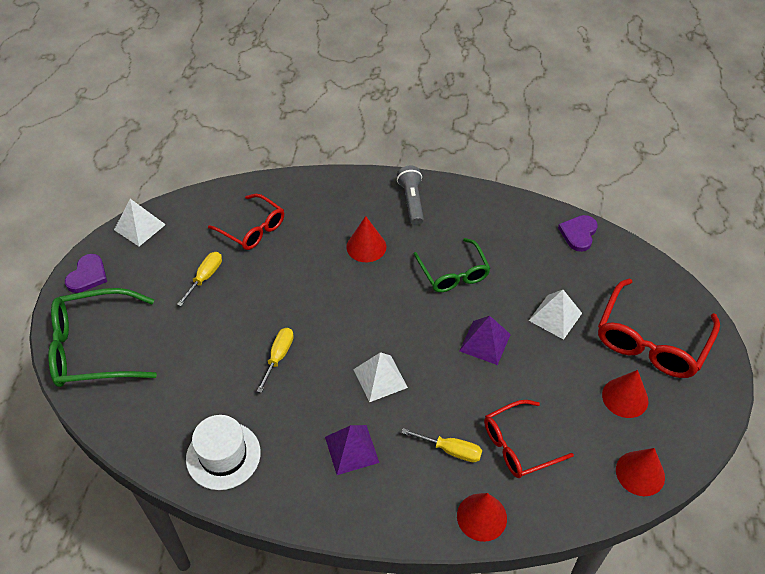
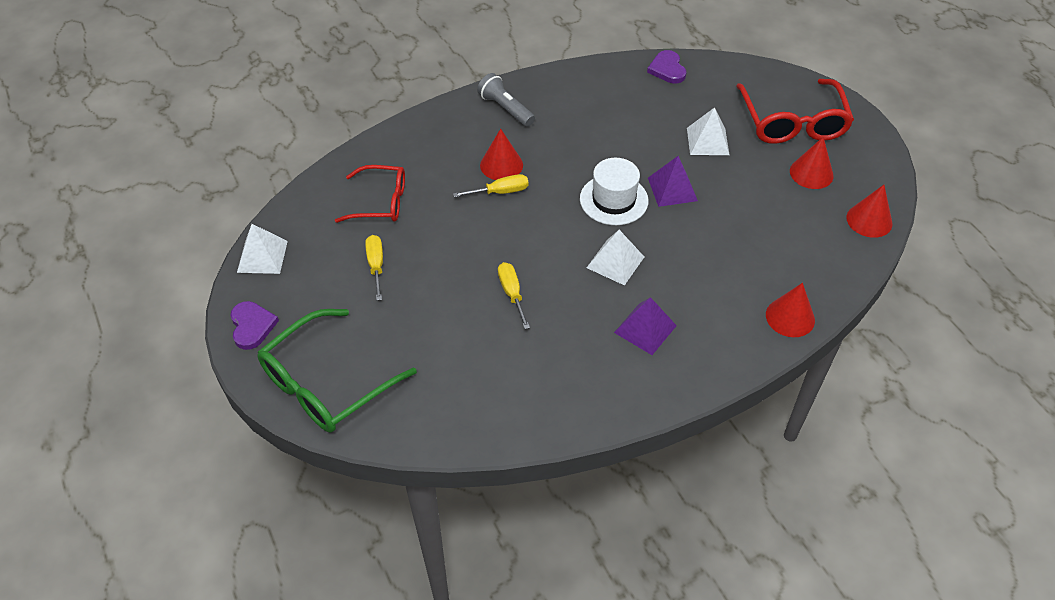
camera: 35 degrees left, 0 degrees up
white hat [186,415,261,490] -> white hat moved to [580,158,649,225]
yellow screwdriver [402,428,482,462] -> yellow screwdriver moved to [453,174,529,197]
green glasses [414,238,491,292] -> none
red glasses [484,400,574,478] -> none

